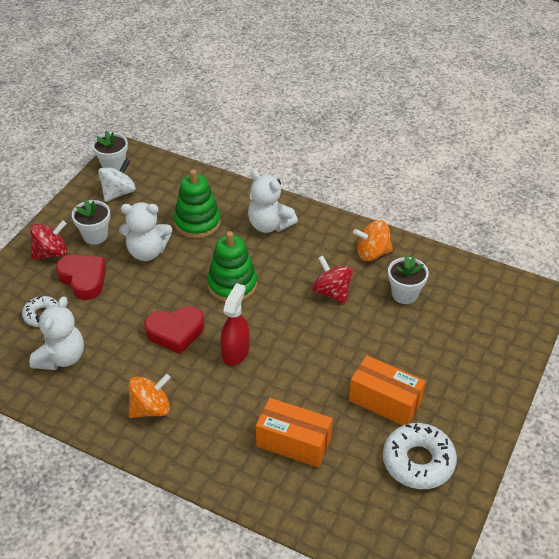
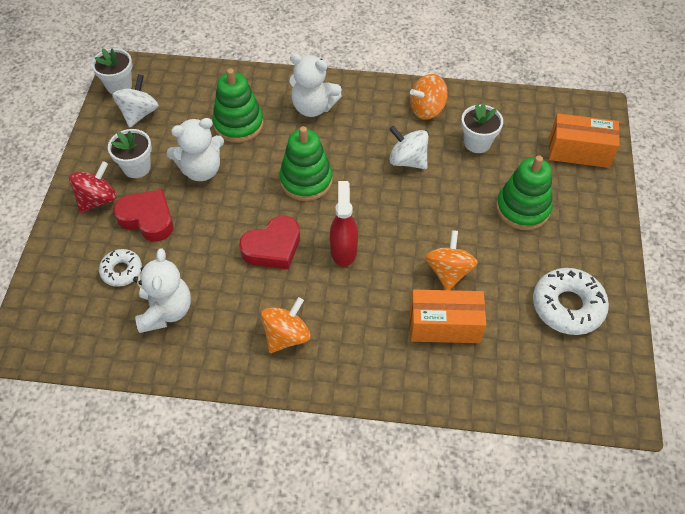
camera: 20 degrees left, 10 degrees up
red spinning top [312,255,353,304] -> white spinning top [389,126,428,169]
orange box [349,355,426,425] -> orange box moved to [549,113,620,168]
none -> orange spinning top [425,230,478,290]
none -> green stacking toy [496,155,553,230]

